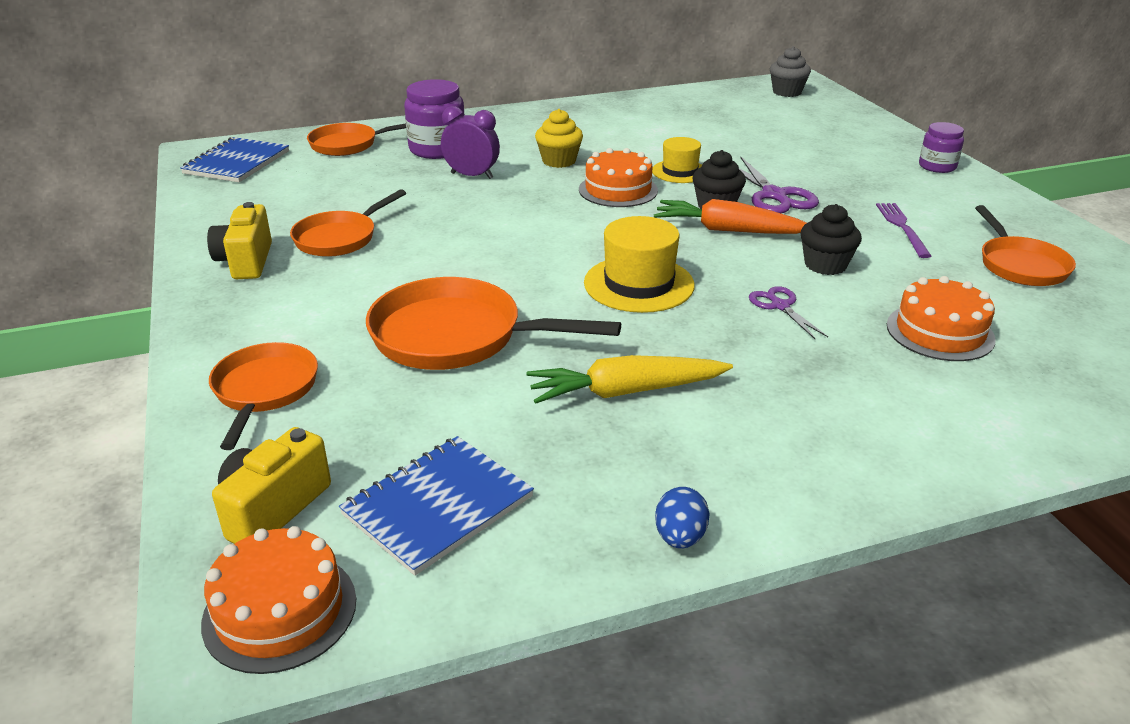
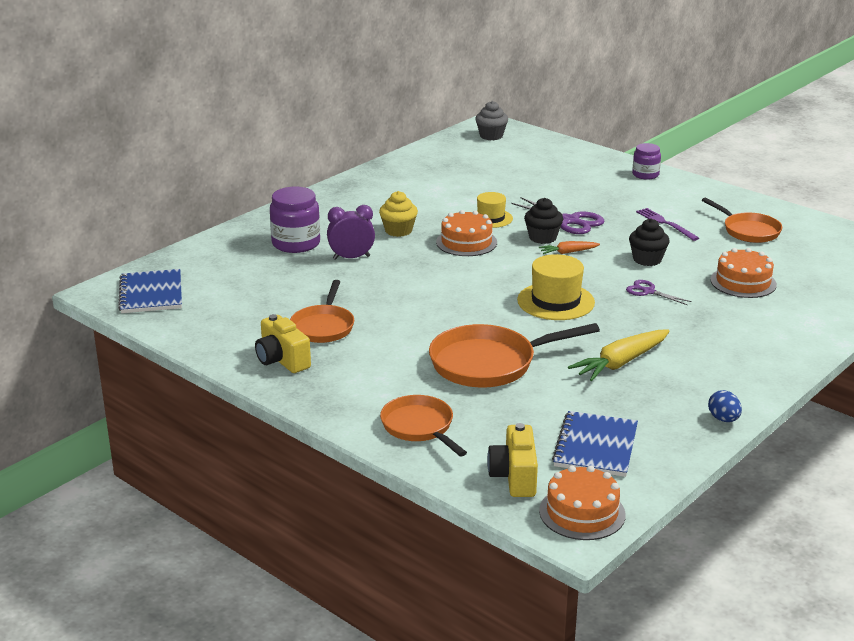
camera: 30 degrees left, 5 degrees down
orange pan [307,123,406,156] -> none
orange carrot [654,199,806,234] -> orange carrot [539,241,600,254], size x0.55

